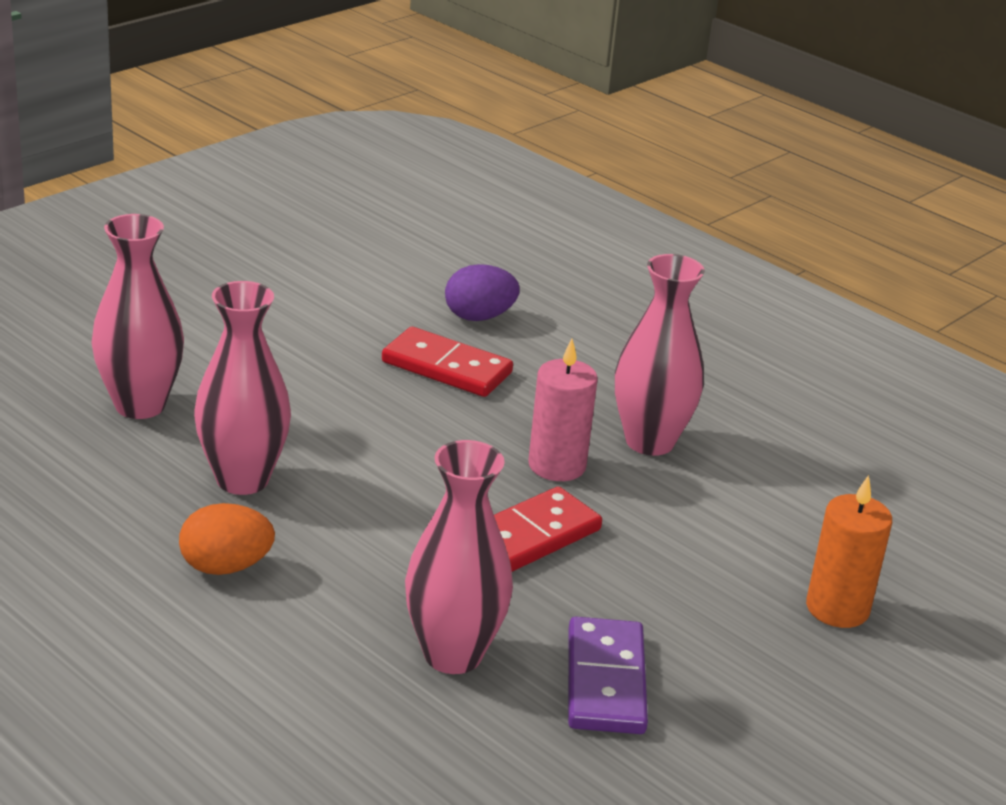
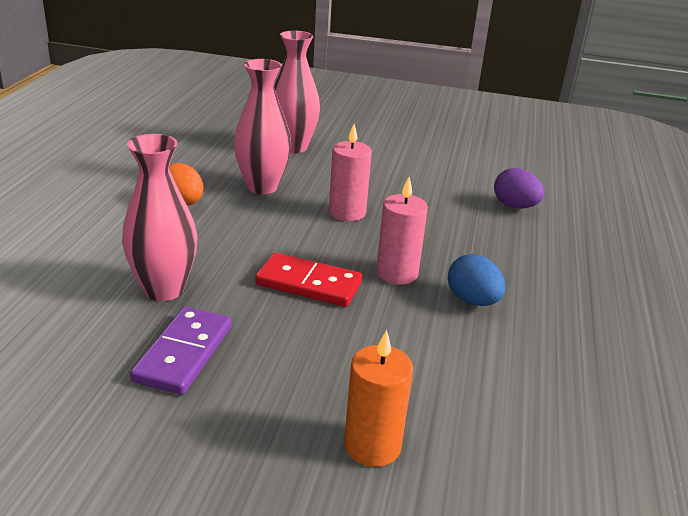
camera: 60 degrees right, 0 degrees up
red domino [382,327,513,397] -> none
purple domino [568,616,648,734] -> purple domino turned 45 degrees counterclockwise [130,307,232,395]
pink vase [615,254,705,456] -> blue egg [447,254,505,306]
none -> pink candle [329,124,372,221]

